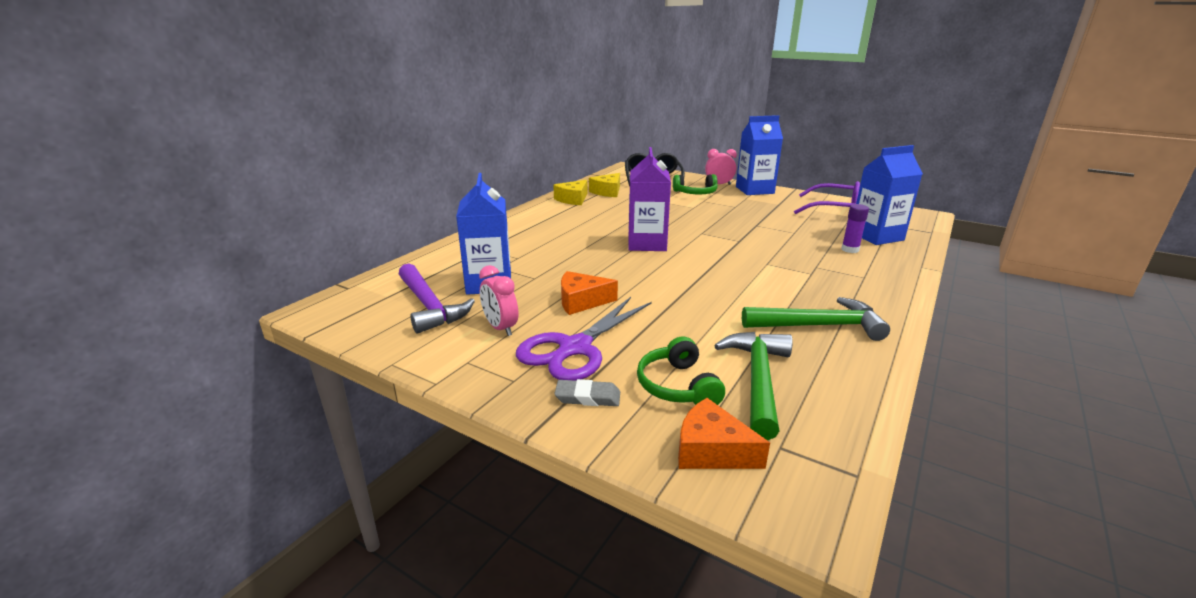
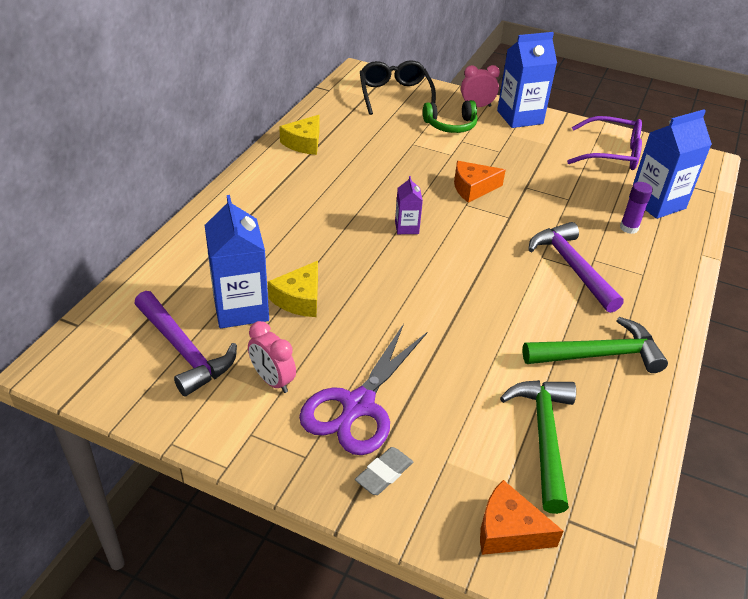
camera: 10 degrees left, 15 degrees up
grey eraser [554,379,620,406] -> grey eraser turned 45 degrees counterclockwise [355,447,413,495]
orange cheese [561,271,618,315] -> orange cheese moved to [454,161,506,203]
yellow cheese [589,173,620,197] -> yellow cheese moved to [268,261,318,317]
purple carton [628,147,671,251] -> purple carton [395,176,423,234], size x0.51
green headphones [637,337,725,405] -> none
none -> purple hammer [528,222,624,313]

